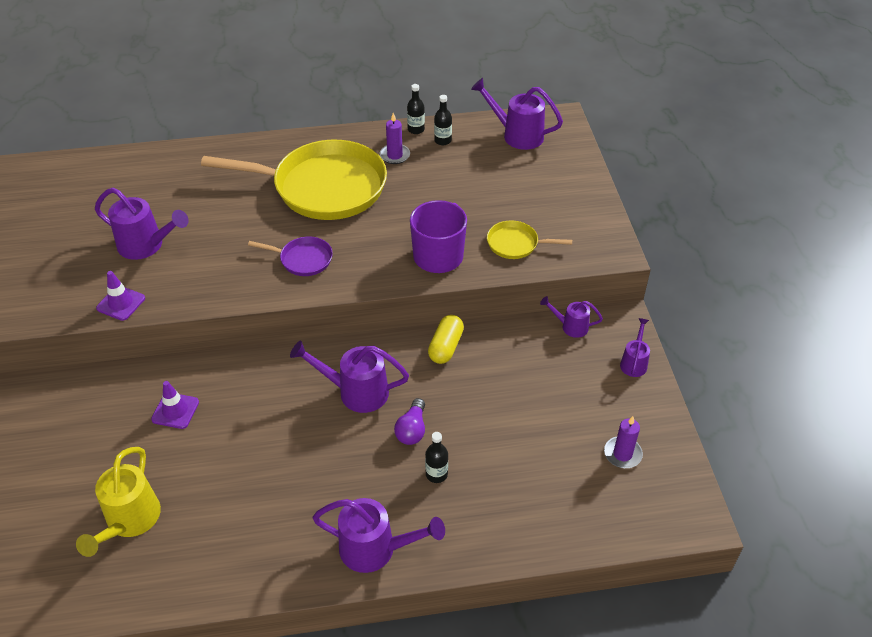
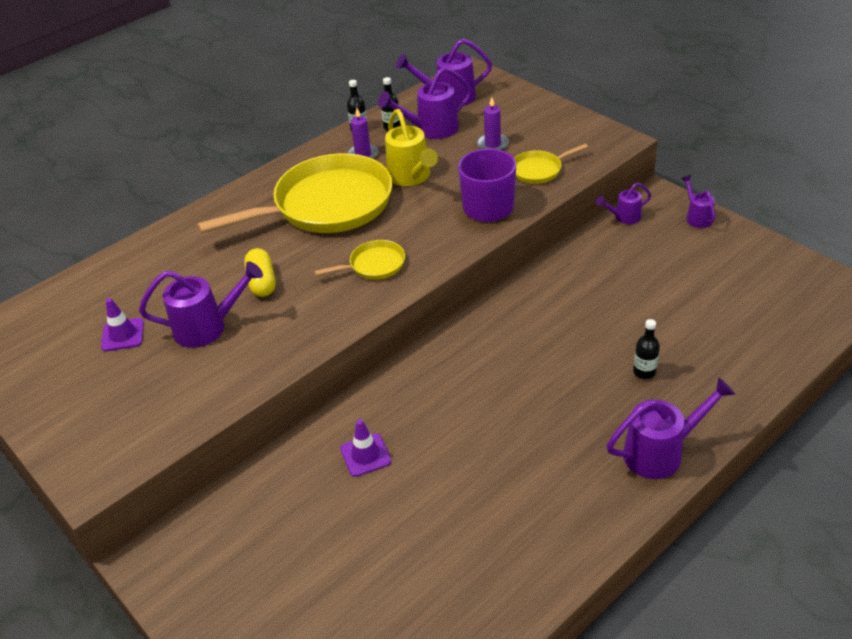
camera: 30 degrees left, 5 degrees down
yellow watering can [76,447,161,557] -> yellow watering can moved to [385,109,438,186]
purple traffic cone [96,271,145,321] -> purple traffic cone moved to [101,298,144,352]
purple pan [248,237,333,276] -> yellow pan [314,240,405,280]
purple watering can [290,340,409,413] -> purple watering can moved to [378,67,472,139]
purple light bulb [394,398,425,445] -> none
yellow capsule [428,315,464,364] -> yellow capsule moved to [244,248,276,297]
purple candle [604,416,643,468] -> purple candle moved to [477,97,509,150]

